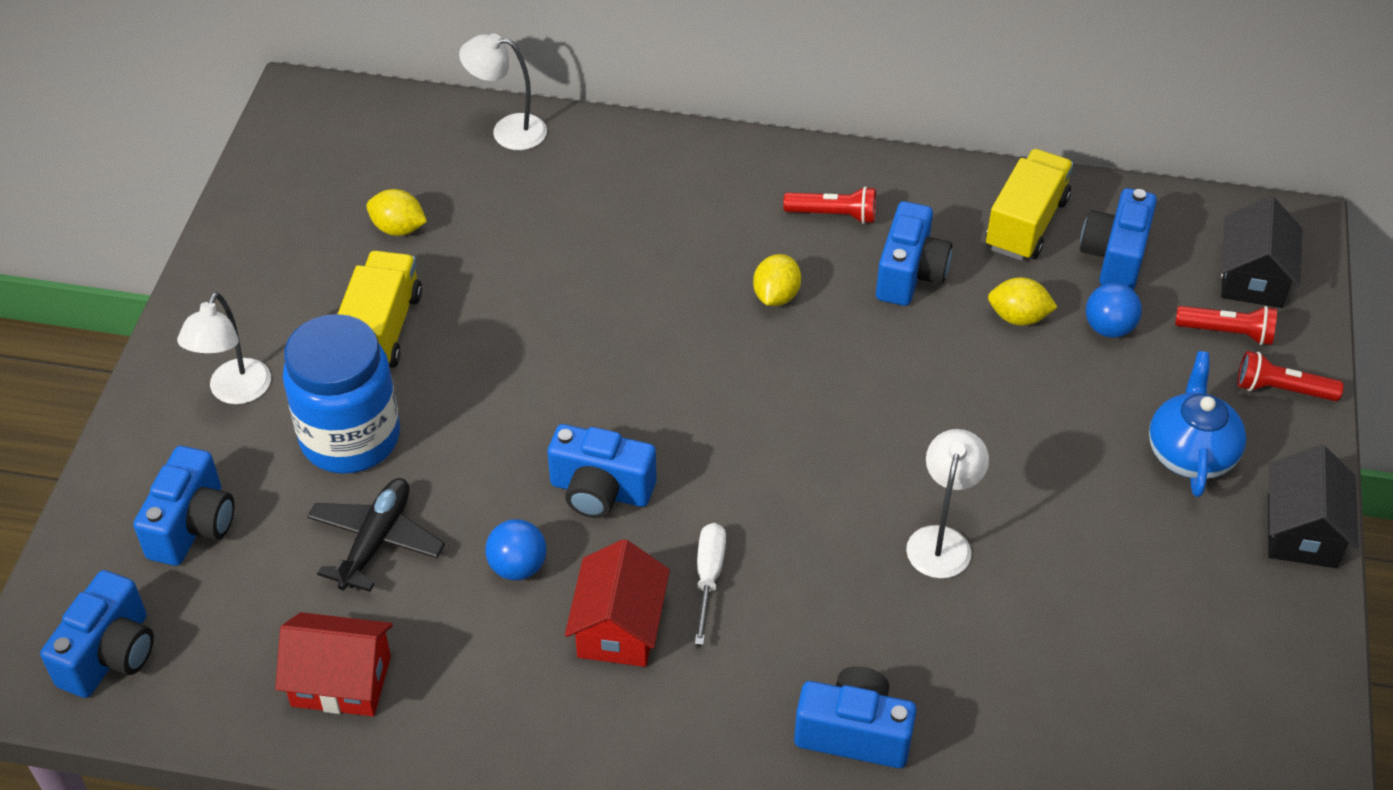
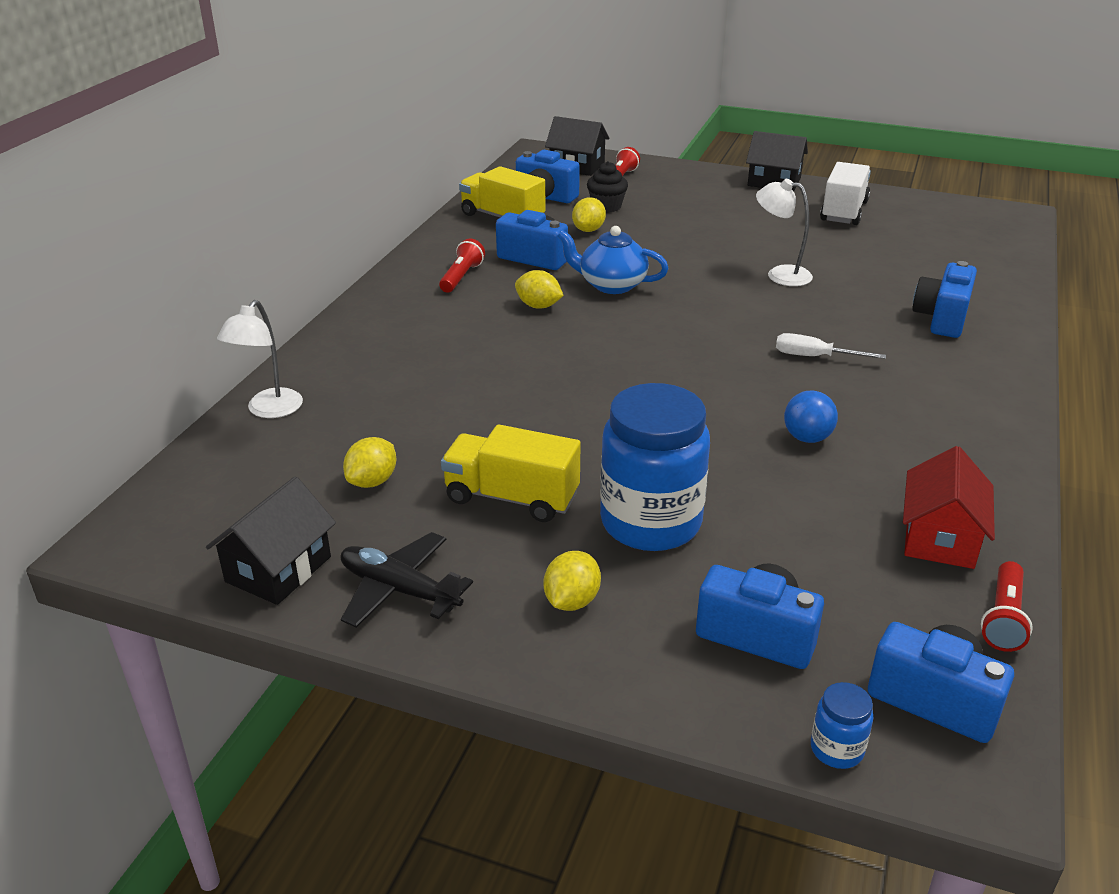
camera: 80 degrees left, 15 degrees down
white lamp [177,292,271,404] -> yellow lemon [544,551,601,611]
black plane [307,478,445,592] -> black plane moved to [341,532,473,628]
blue camera [548,424,656,518] -> none
red house [565,539,670,667] -> none
blue ball [1086,283,1142,338] -> black cupcake [587,161,628,212]
blue teapot [1149,351,1246,497] -> blue teapot moved to [557,226,669,294]
red flashlight [1237,351,1344,401] -> red flashlight moved to [981,561,1033,652]
none -> black house [206,476,336,605]
none -> blue jar [811,682,874,769]
none -> white truck [820,162,871,225]

